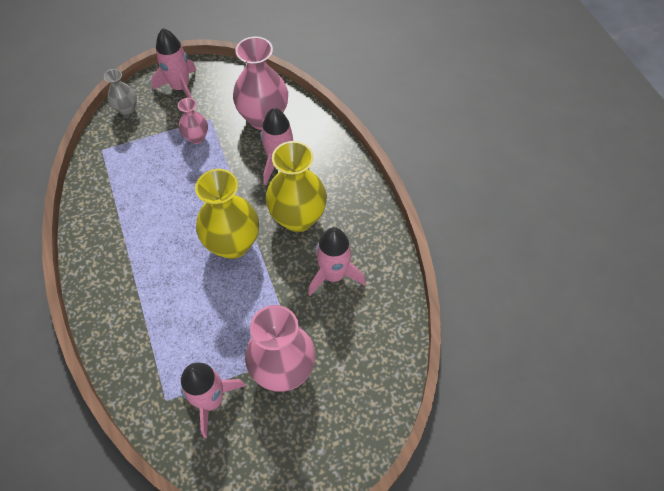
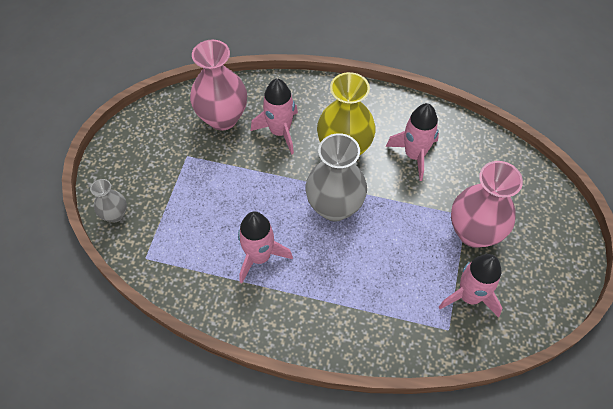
camera: 55 degrees left, 0 degrees up
pink rocket [151,28,196,98] -> pink rocket moved to [238,211,293,283]
pink vase [178,98,208,144] -> none
yellow vase [195,169,259,259] -> grey vase [306,133,367,221]

